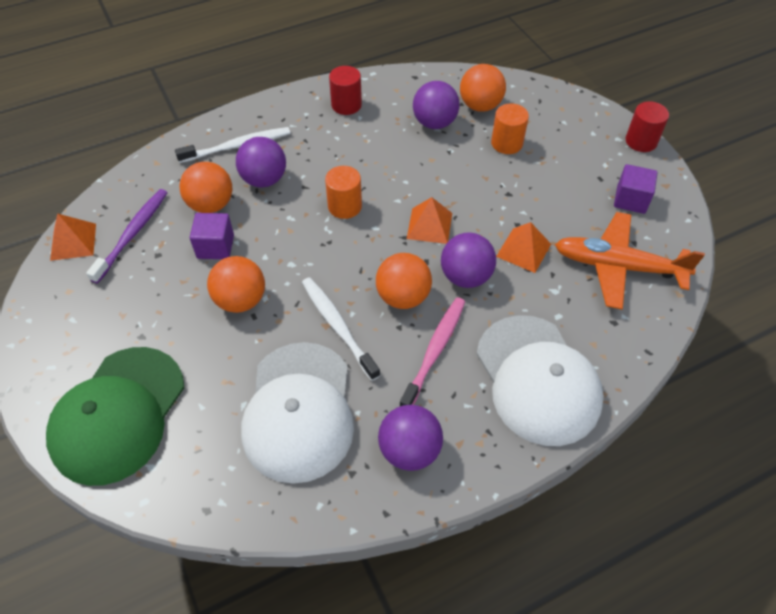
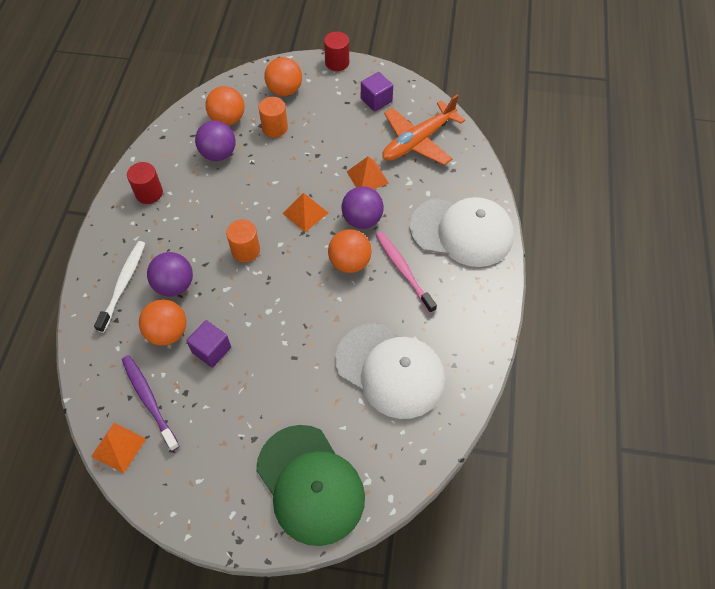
camera: 55 degrees left, 5 degrees up
orange ball [207,256,265,313] -> orange ball moved to [265,57,302,96]
white toothbrush [302,277,380,381] -> none
purple ball [378,405,443,471] -> none

